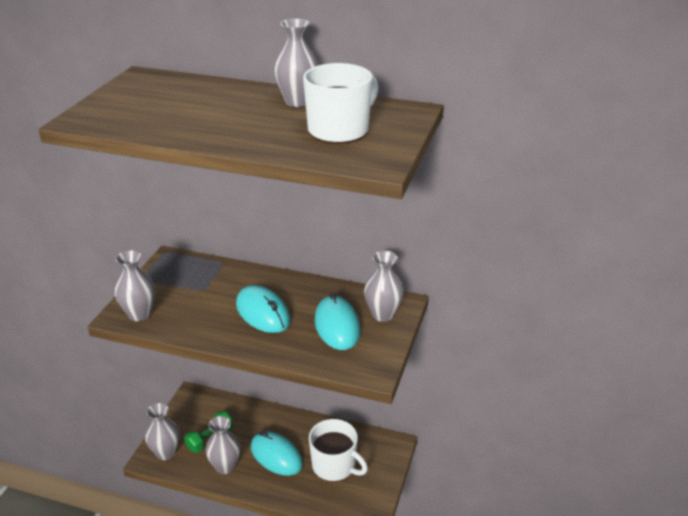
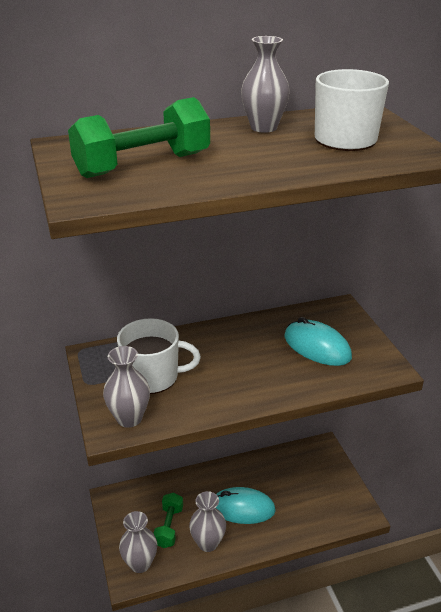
camera: 35 degrees left, 0 degrees up
turquoise mouse [236,285,290,333] -> none
white mug [309,419,368,482] -> white mug moved to [117,318,201,394]
grey vase [364,251,404,322] -> none
none -> green dumbbell [68,97,210,178]

